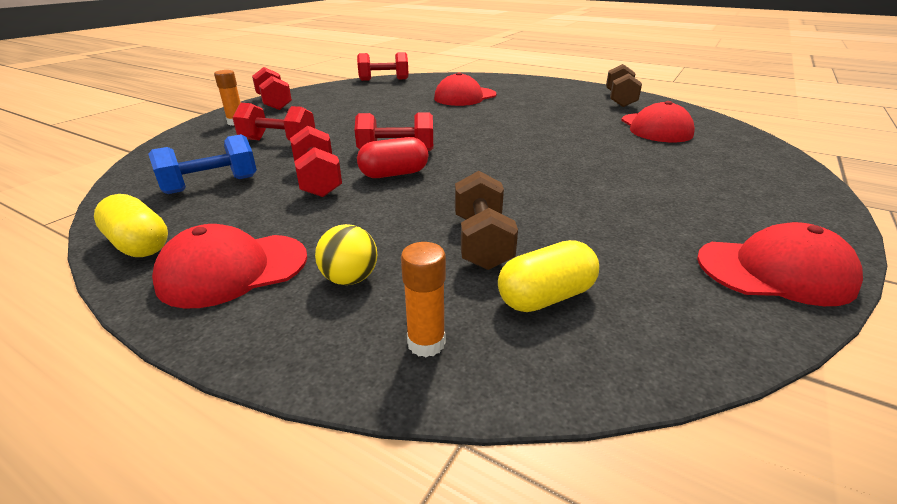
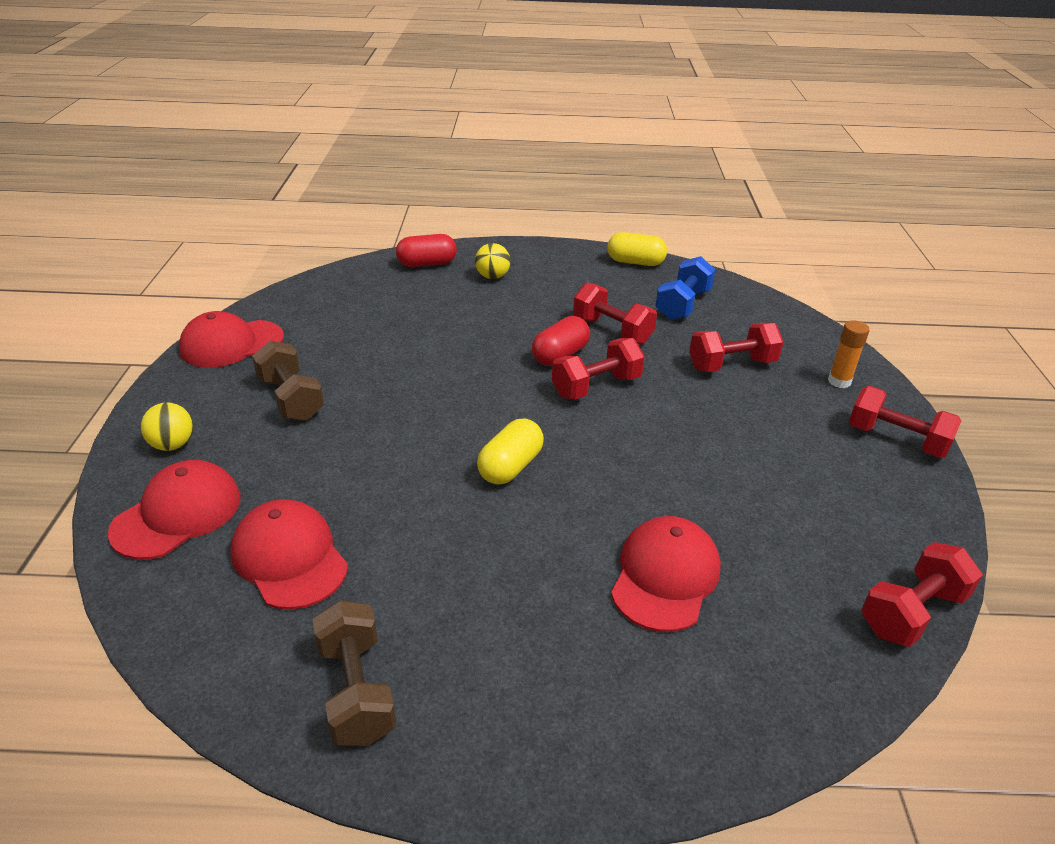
camera: 150 degrees right, 5 degrees up
red cap [152,224,307,308] -> red cap moved to [108,460,241,560]
orange glue stick [401,242,446,357] -> red capsule [396,234,457,267]
brown dumbbell [455,171,518,270] -> brown dumbbell moved to [252,340,324,421]
yellow capsule [498,240,599,312] -> yellow capsule moved to [477,418,544,484]
none -> yellow ball [141,403,193,451]

